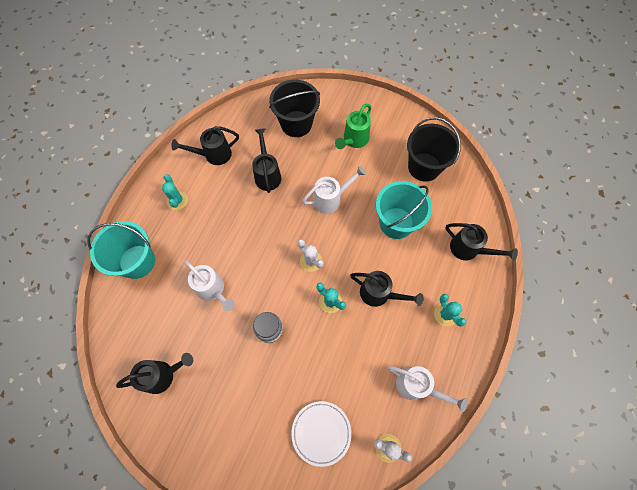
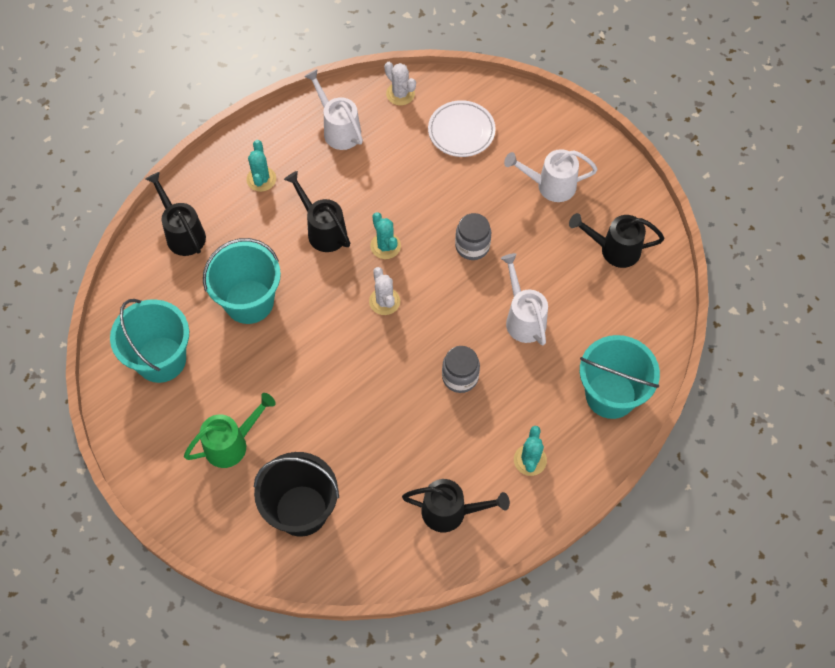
camera: 155 degrees left, 5 degrees down
black watering can [252,128,281,193] -> none
white watering can [302,166,366,214] -> white watering can moved to [504,149,598,202]
black bucket [407,117,461,182] -> turquoise bucket [110,299,189,383]
none -> grey jar [442,346,480,393]

